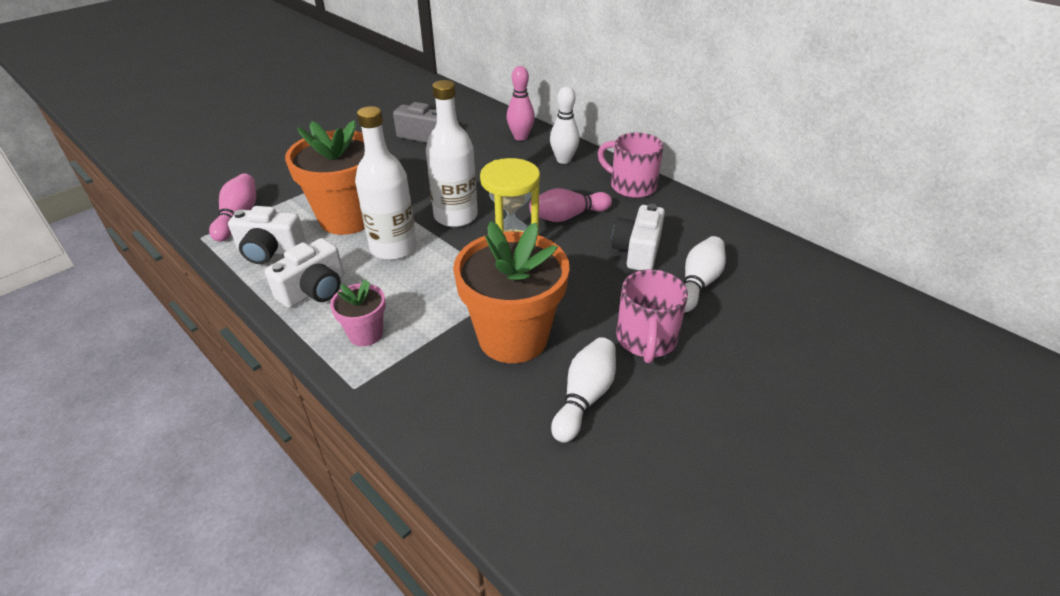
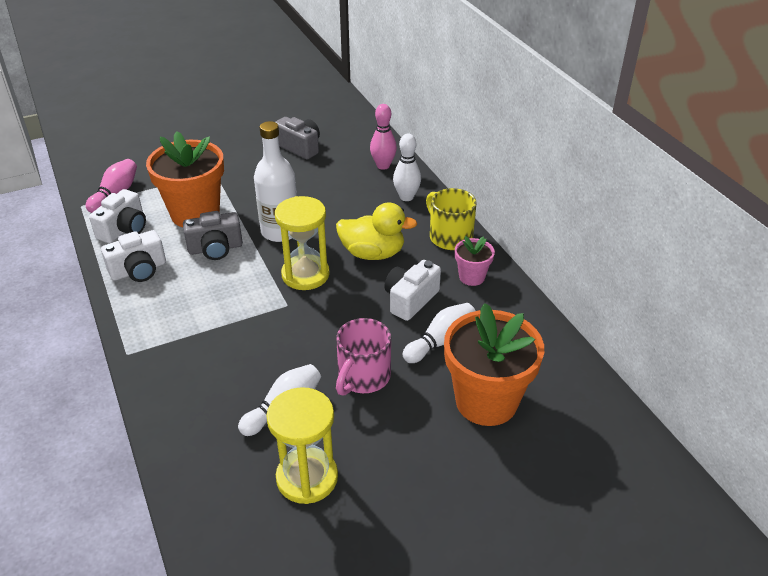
camera: 20 degrees right, 0 degrees up
white camera [228,206,306,264] -> white camera turned 90 degrees counterclockwise [89,189,146,243]
pink flower pot [330,280,386,346] -> pink flower pot moved to [455,236,495,286]
white bottle [355,106,417,260] -> grey camera [183,211,243,260]
orange flower pot [453,221,569,363] -> orange flower pot moved to [444,303,544,426]
pink bowling pin [529,188,612,222] -> yellow duck [336,202,417,260]
pink mug [598,132,664,198] -> yellow mug [426,188,477,250]
none -> yellow hourglass [266,387,338,504]

